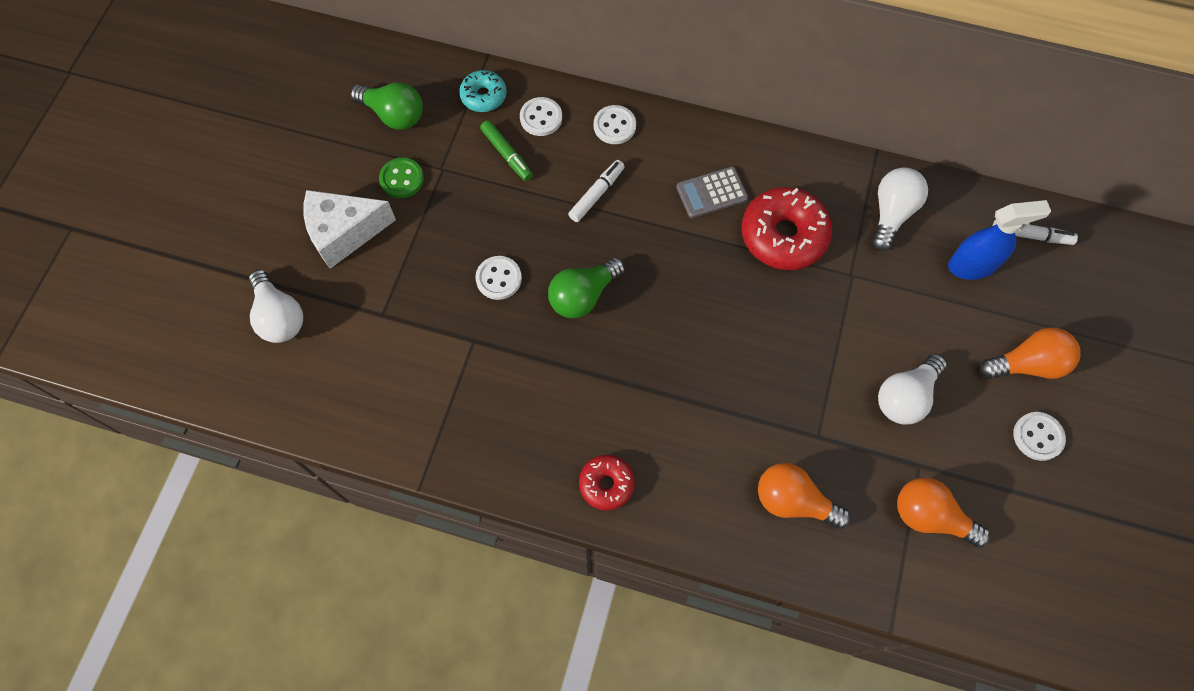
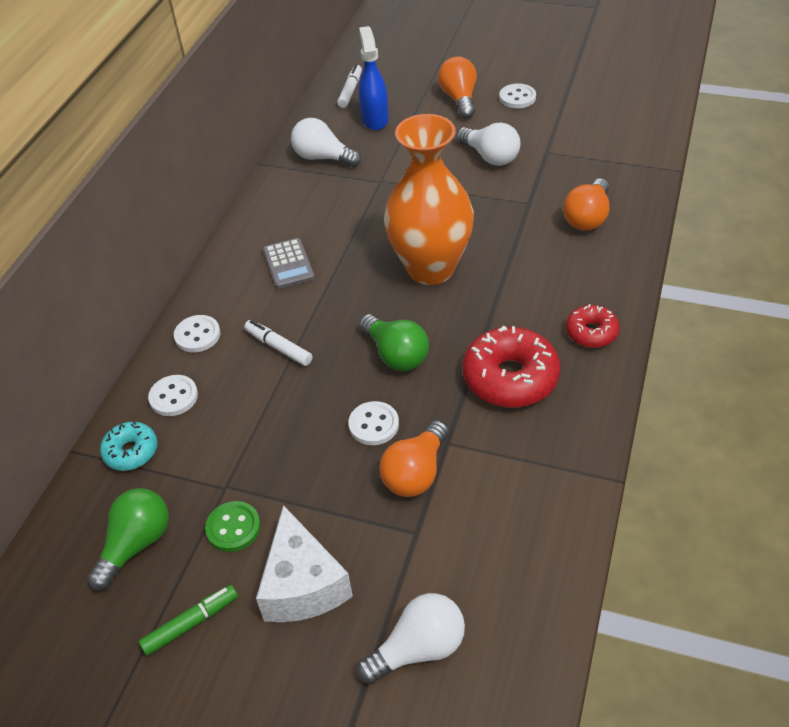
camera: 85 degrees left, 20 degrees down
green marker [480,120,533,181] -> green marker moved to [139,585,238,656]
red donut [741,187,832,270] -> red donut moved to [462,326,560,408]
orange light bulb [897,478,990,548] -> orange light bulb moved to [379,420,449,497]
none -> orange vase [384,114,474,285]

